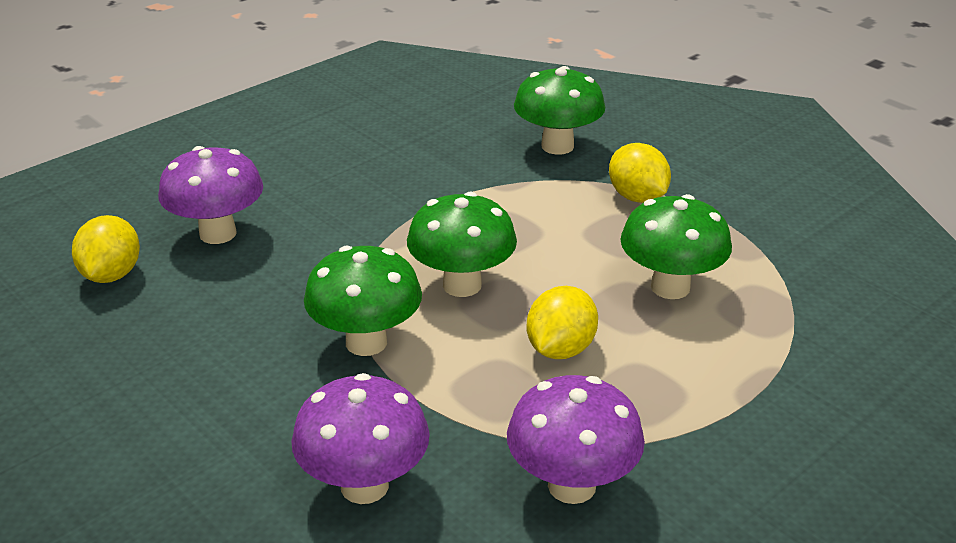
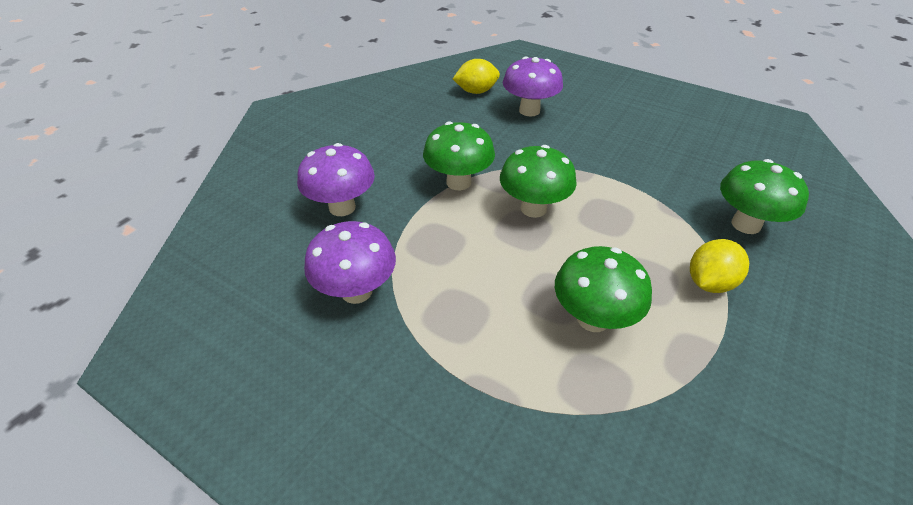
camera: 75 degrees right, 10 degrees up
yellow lemon [527,286,598,359] -> none

